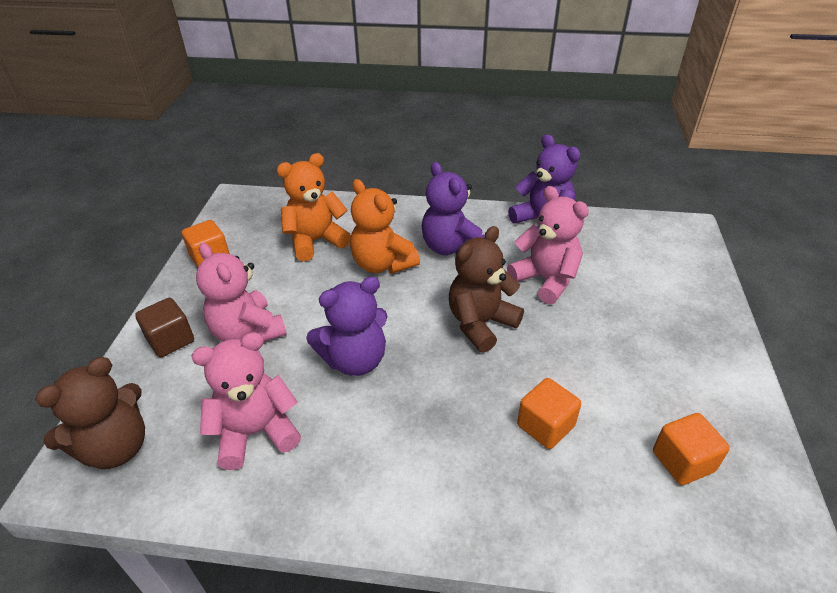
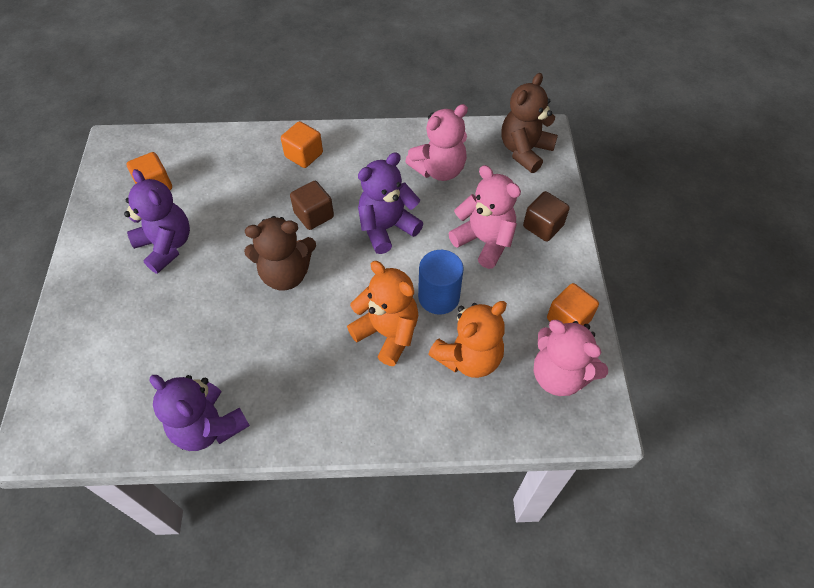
camera: 170 degrees right, 15 degrees up
purple teddy bear [422,162,485,255] -> purple teddy bear moved to [124,169,190,274]
brown teddy bear [449,226,524,353] -> brown teddy bear turned 45 degrees clockwise [244,216,316,290]
pink teddy bear [507,186,589,305] -> pink teddy bear moved to [534,320,608,396]
orange cube [517,378,581,449] -> orange cube moved to [281,121,323,168]
none -> brown cube [290,181,334,230]
none -> blue cylinder [418,250,464,315]

